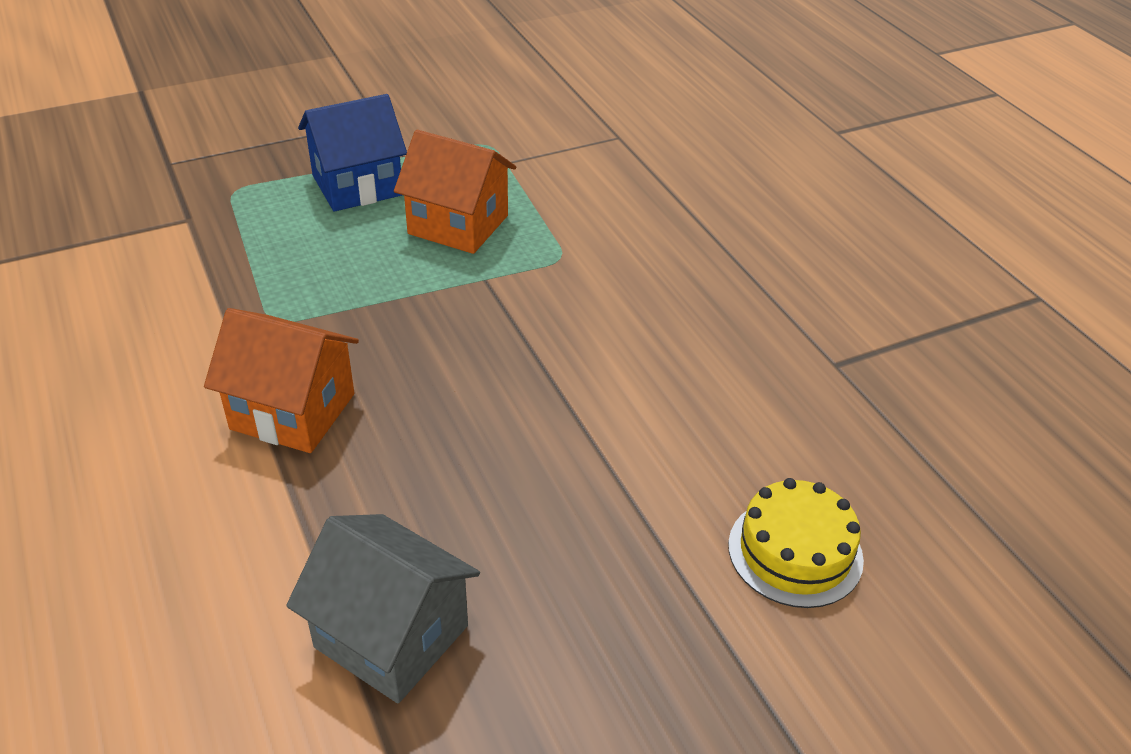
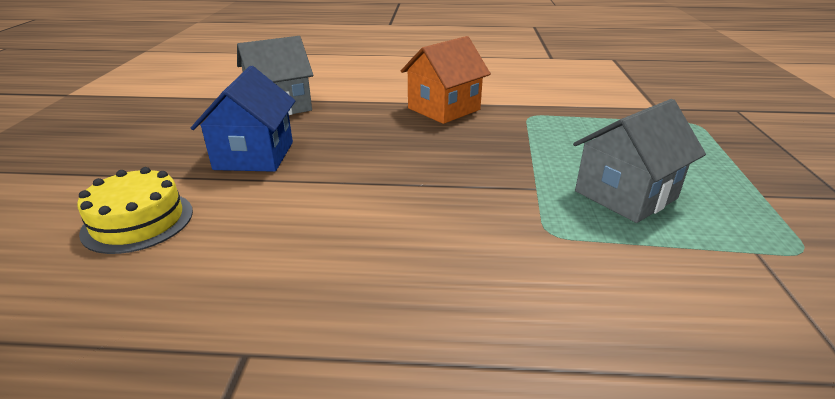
camera: 120 degrees right, 10 degrees down
blue house [298,94,407,212] -> blue house moved to [191,66,296,172]
orange house [394,130,516,254] -> grey house [573,99,706,223]

